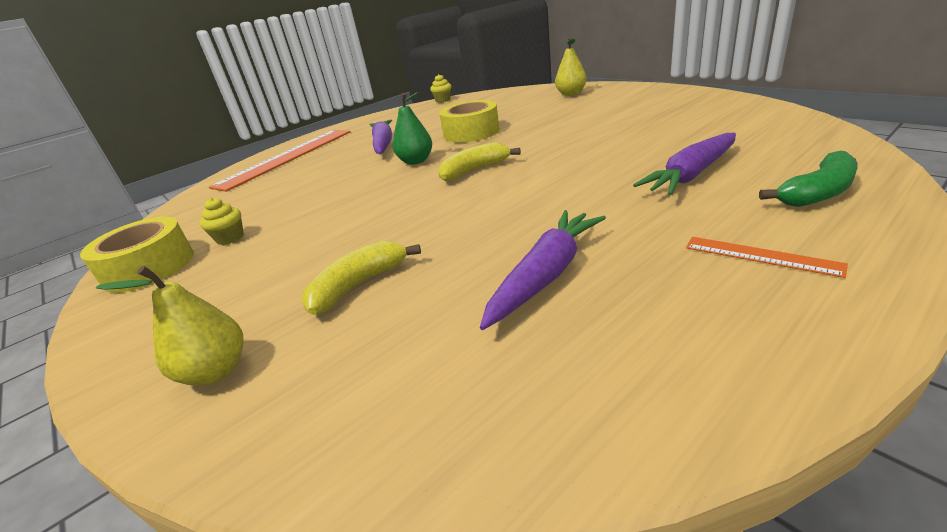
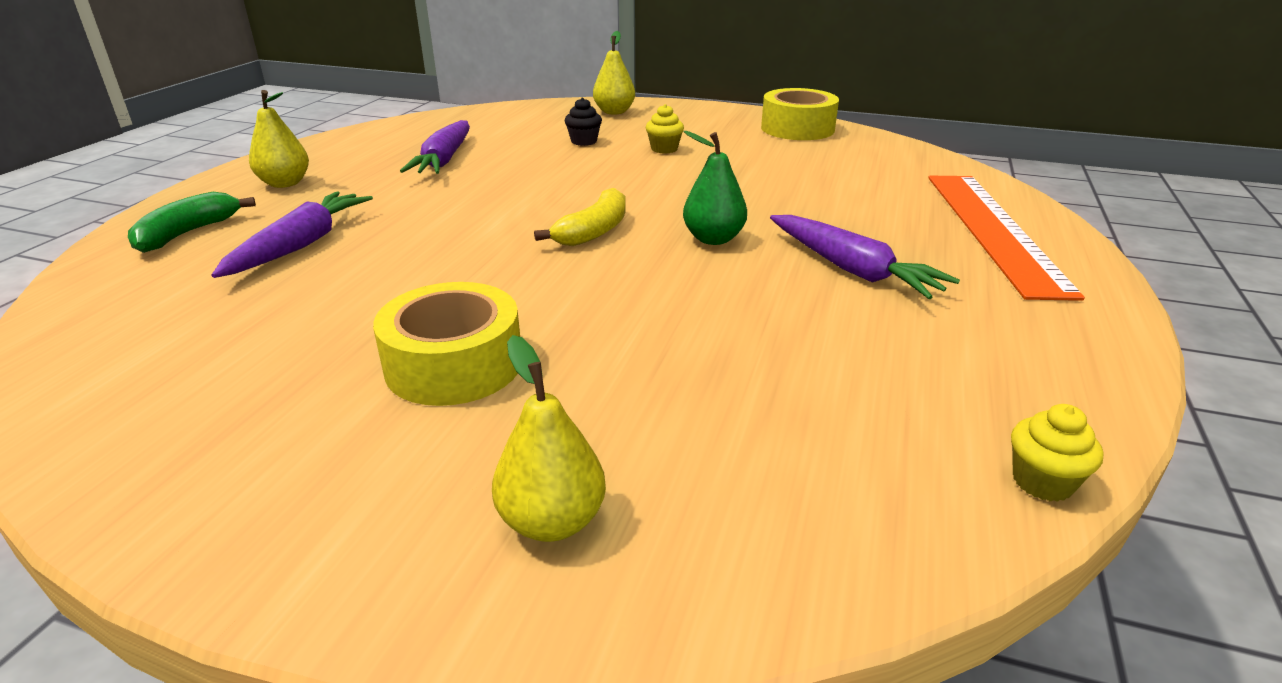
camera: 145 degrees right, 0 degrees up
yellow cupcake [200,198,244,245] -> yellow cupcake moved to [646,104,684,154]
yellow banana [302,241,421,315] -> black cupcake [565,98,602,146]
yellow tape [439,100,499,142] -> yellow tape moved to [373,282,520,406]
orange ruler [686,237,848,278] -> yellow pear [249,90,309,188]

